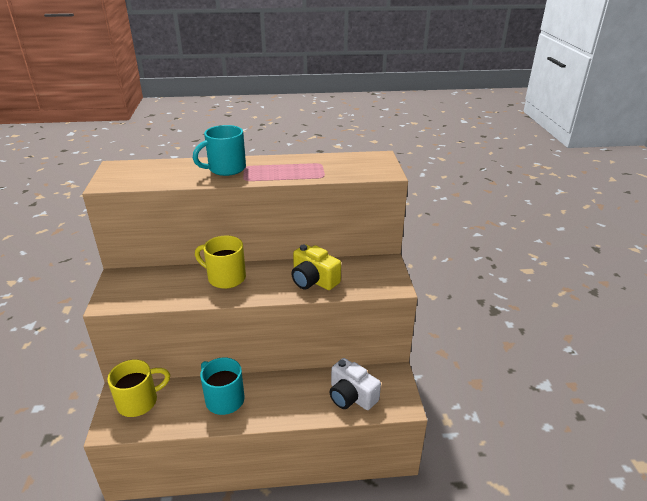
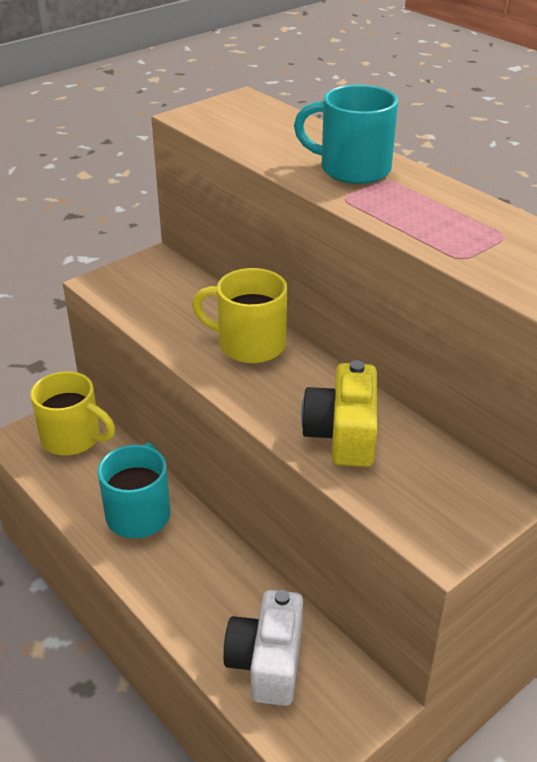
camera: 55 degrees right, 5 degrees up
yellow mug [195,235,246,289] -> yellow mug turned 60 degrees counterclockwise [192,268,287,363]

